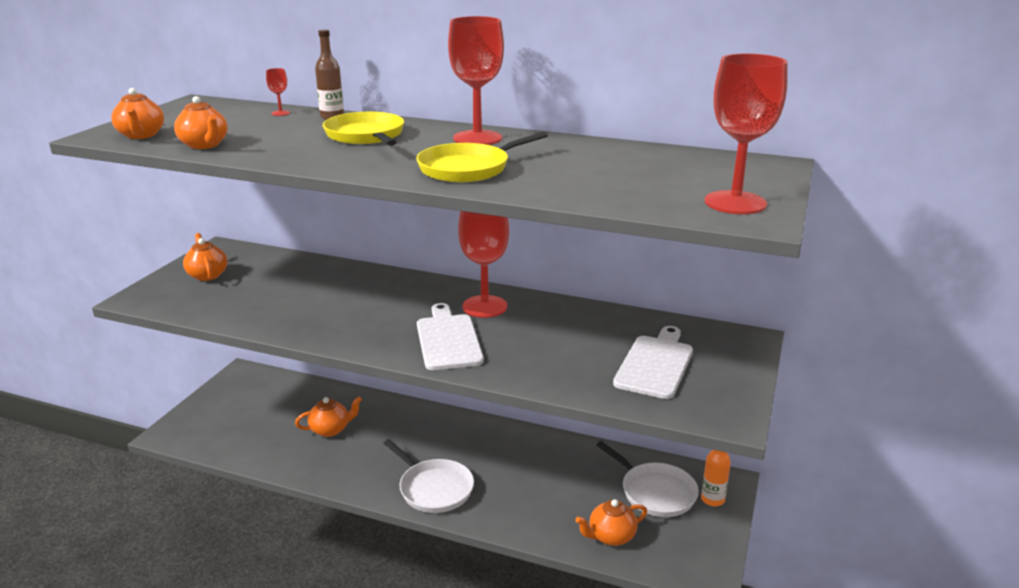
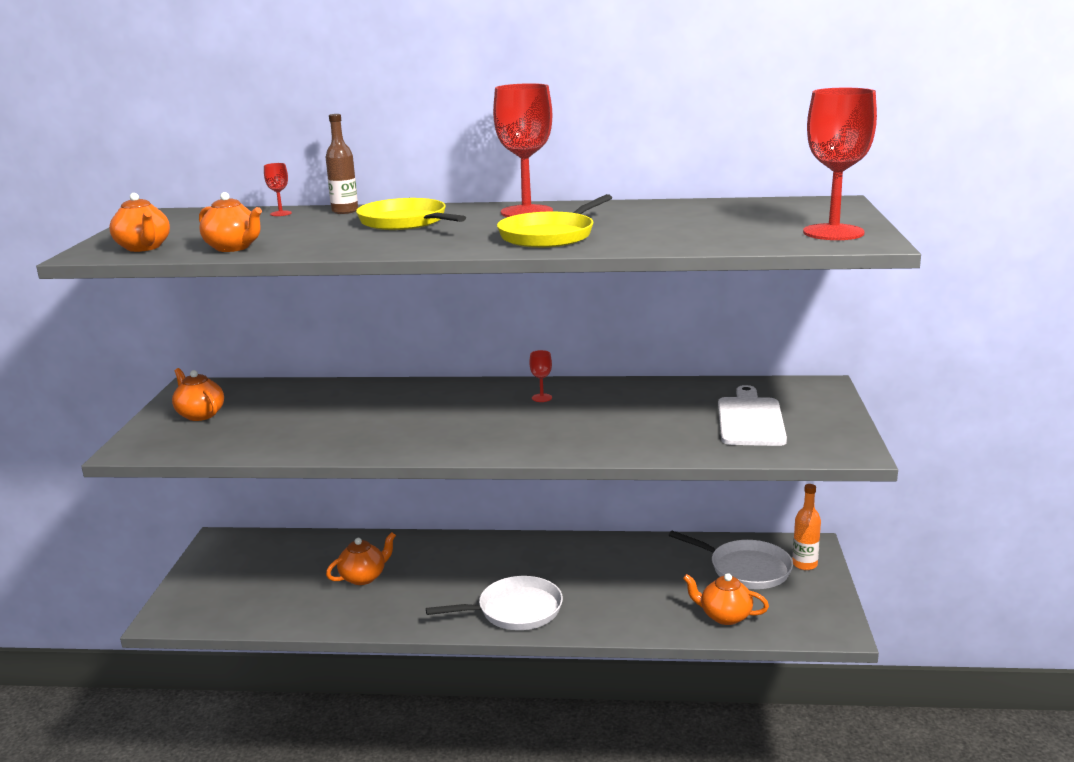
camera: 15 degrees left, 5 degrees down
white pan [384,439,474,513] -> white pan turned 45 degrees counterclockwise [426,576,563,630]
white cutting board [417,303,484,370] -> none
red goblet [458,211,509,318] -> red goblet [529,350,552,402], size x0.41
orange teapot [576,499,647,546] -> orange teapot turned 60 degrees clockwise [683,573,769,625]

